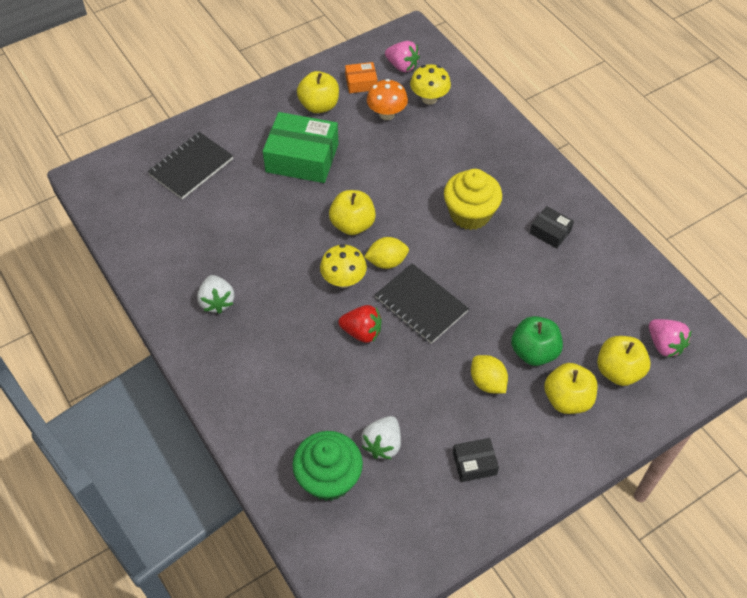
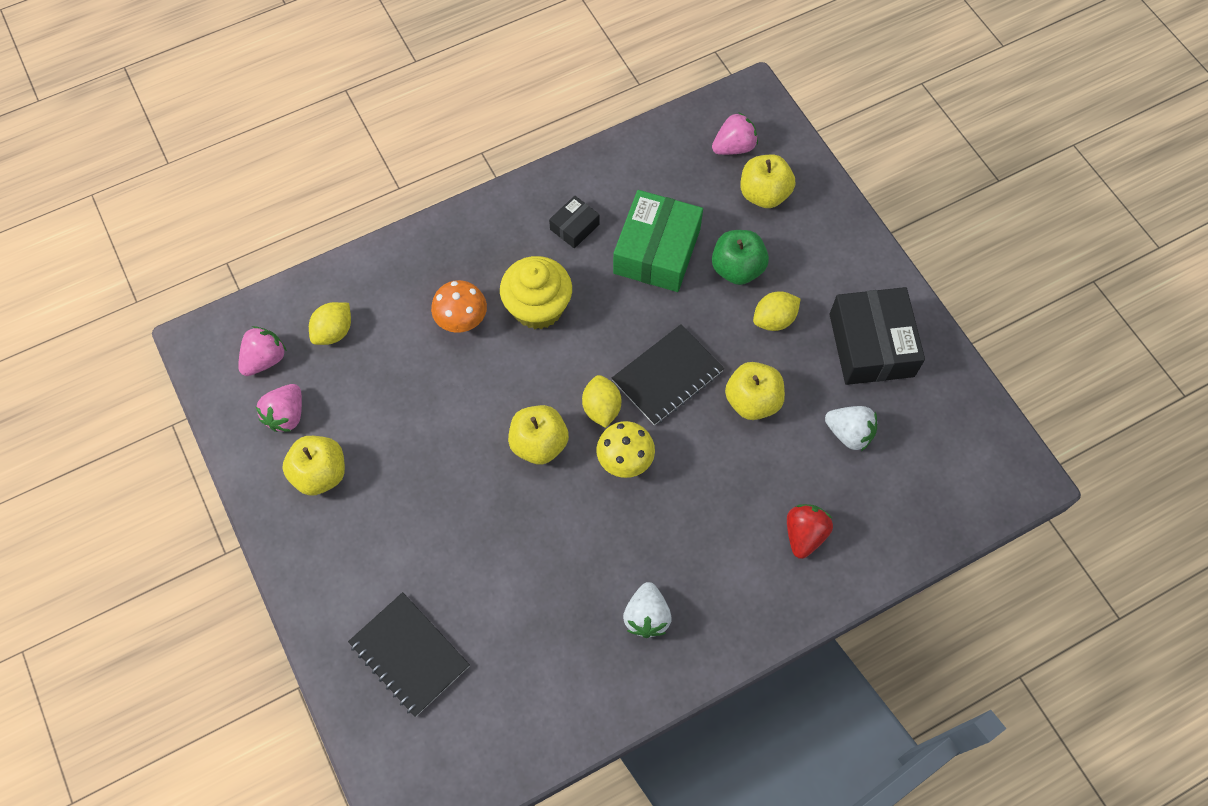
camera: 85 degrees left, 10 degrees up
white strawberry [197,275,234,314] -> white strawberry turned 105 degrees clockwise [623,582,672,638]
green box [263,112,338,183] -> green box moved to [613,190,703,292]
green cupcake [292,431,363,501] -> none
red strawberry [338,305,382,343] -> red strawberry moved to [787,504,833,559]
orange box [345,62,378,93] -> pink strawberry [256,384,302,432]
orange mushroom [367,79,408,120] -> orange mushroom moved to [431,280,487,333]
yellow mushroom [410,64,451,104] -> yellow lemon [309,302,351,345]
black box [453,438,499,482] -> black box [829,287,925,385], size x2.02
yellow apple [544,363,598,414] -> yellow apple moved to [725,362,785,420]

